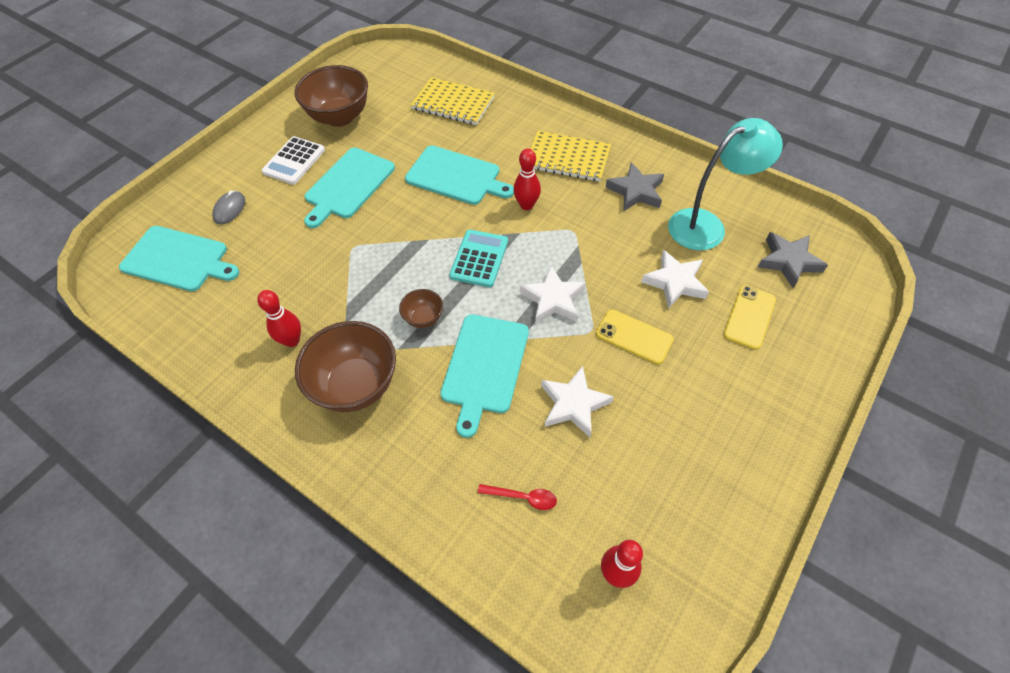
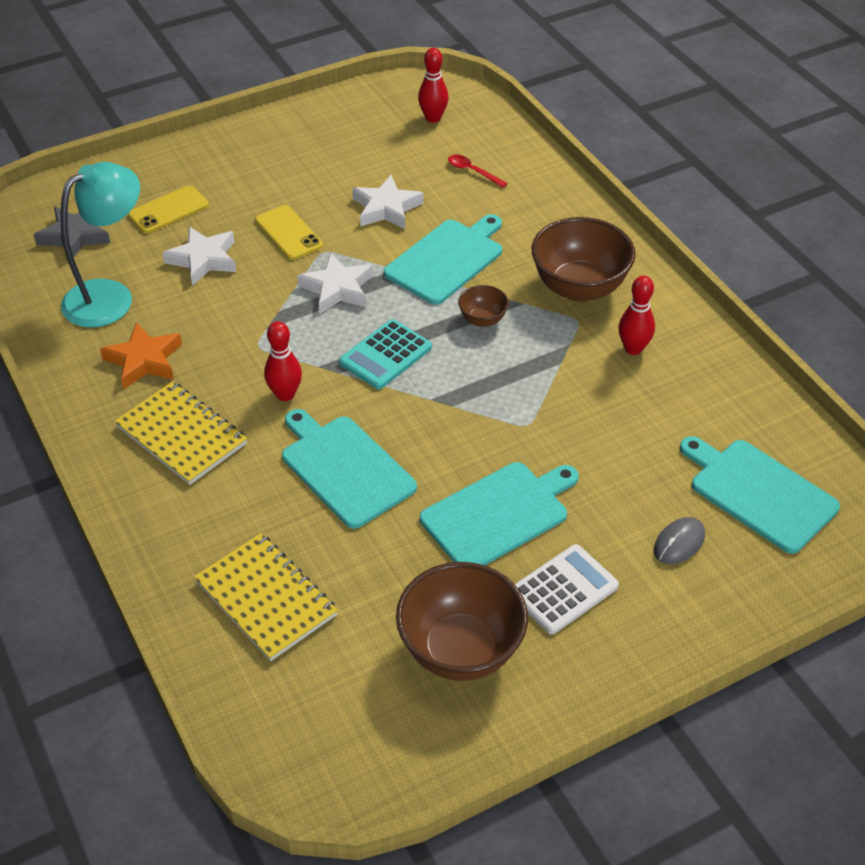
camera: 155 degrees left, 10 degrees down
grey star [605,162,664,212] -> orange star [100,322,182,389]
turquoise lamp [668,118,783,250] -> turquoise lamp turned 135 degrees clockwise [60,162,140,328]

